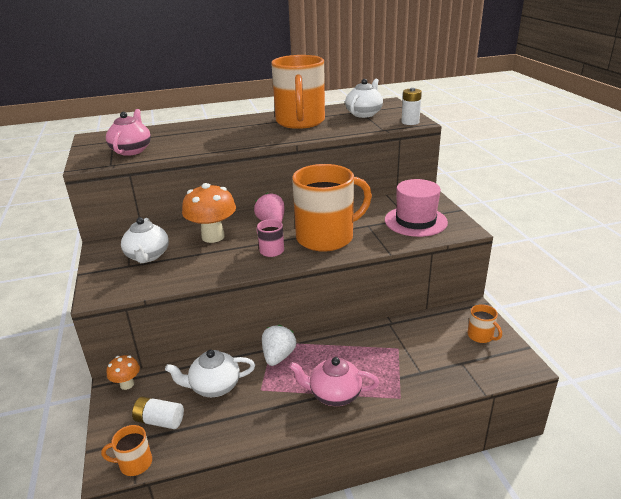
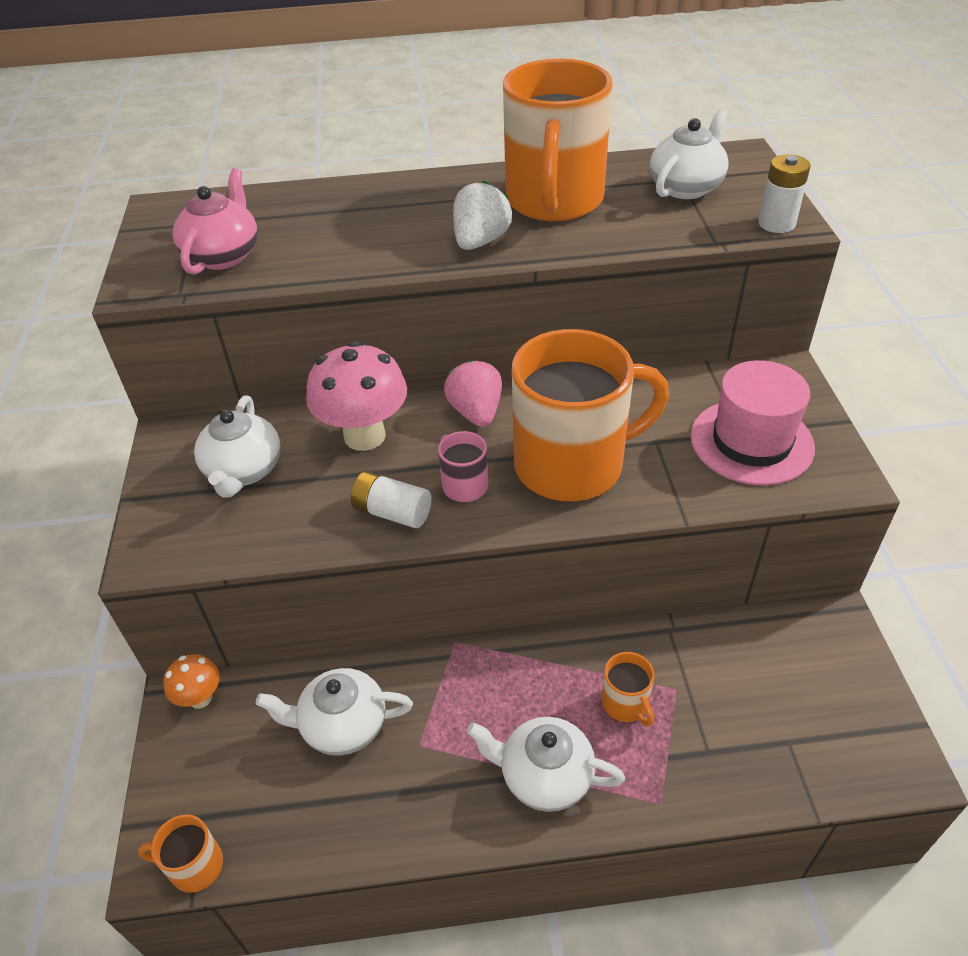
camera: 10 degrees right, 15 degrees up
white battery [132,397,184,429] -> white battery moved to [351,471,431,528]
orange mushroom [182,183,236,243] -> pink mushroom [306,341,407,451]
white strawberry [262,325,296,366] -> white strawberry moved to [453,181,512,250]
pink teapot [289,357,379,406] -> white teapot [467,717,625,812]
orange mug [467,304,502,343] -> orange mug moved to [601,652,654,727]

